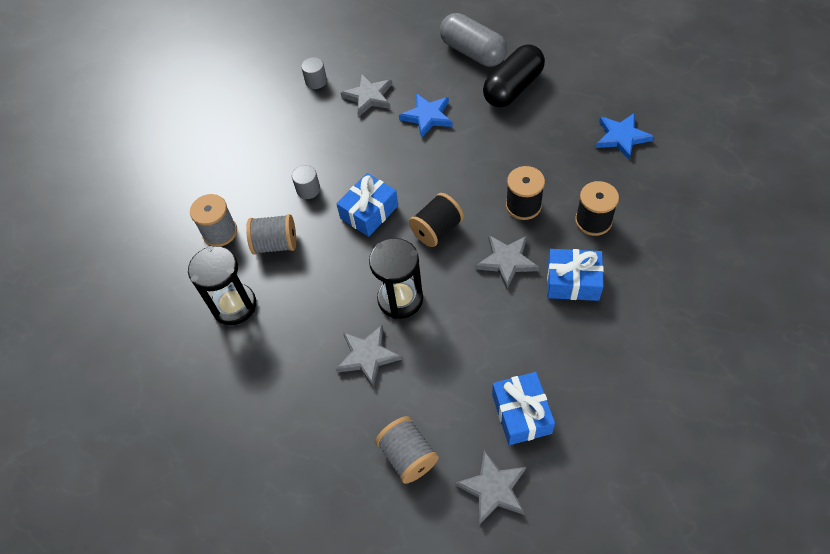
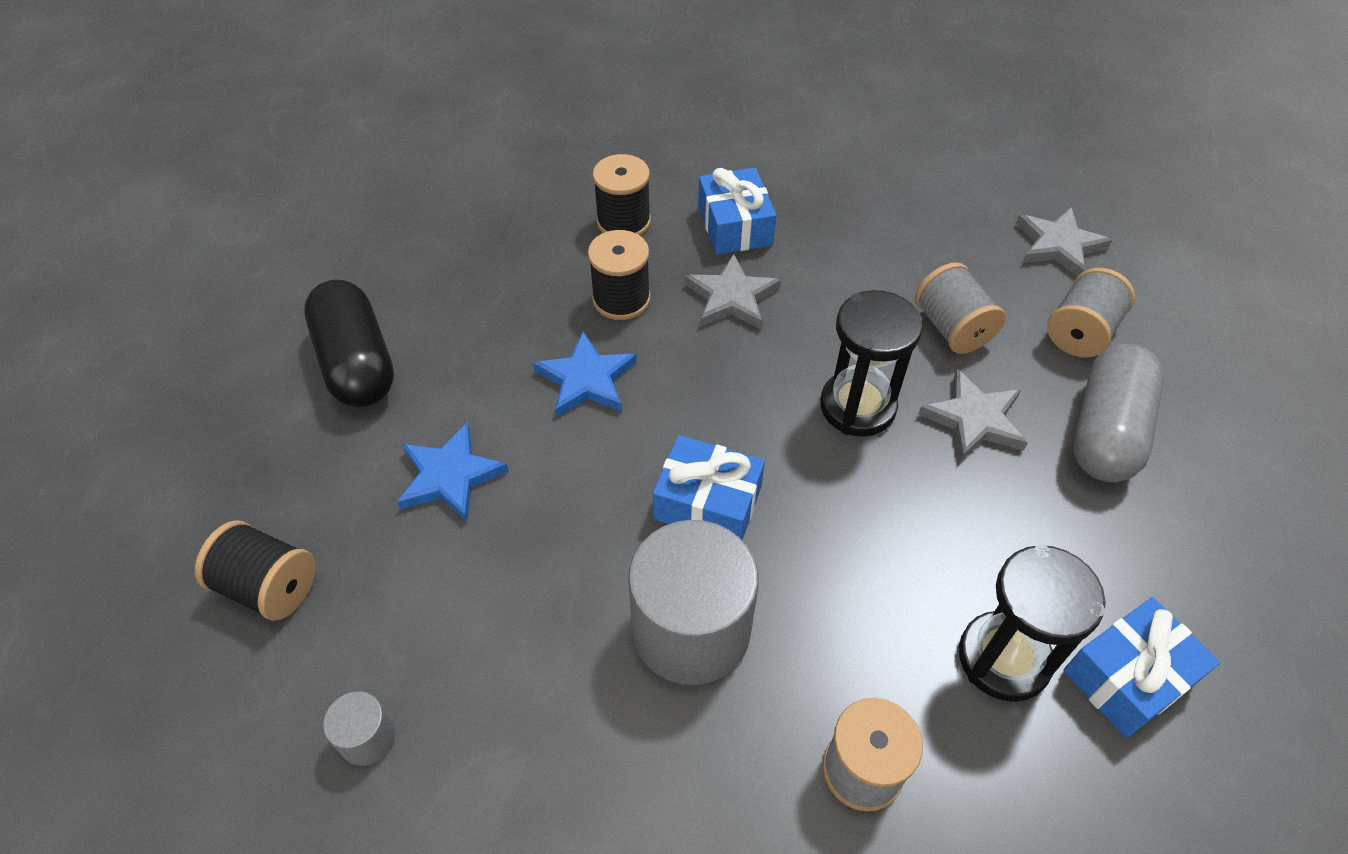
camera: 115 degrees left, 5 degrees down
grey spool [246,214,296,255] -> grey spool moved to [915,262,1006,354]
grey cylinder [292,165,320,199] -> grey cylinder [628,520,759,685], size x2.26
grey star [340,73,392,117] -> none
black spool [409,193,464,247] -> black spool moved to [195,520,316,621]
grey capsule [440,13,507,67] -> grey capsule moved to [1073,344,1164,482]
black capsule [483,44,545,107] -> black capsule turned 45 degrees clockwise [304,280,394,407]
blue gift [492,372,555,445] -> blue gift moved to [1063,597,1220,738]
blue star [596,113,654,160] -> blue star moved to [534,331,637,417]

